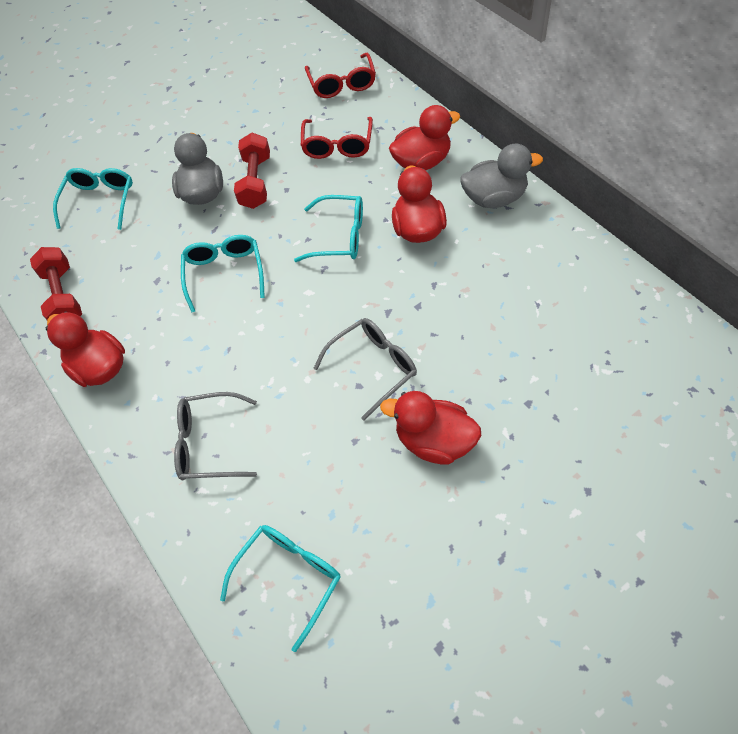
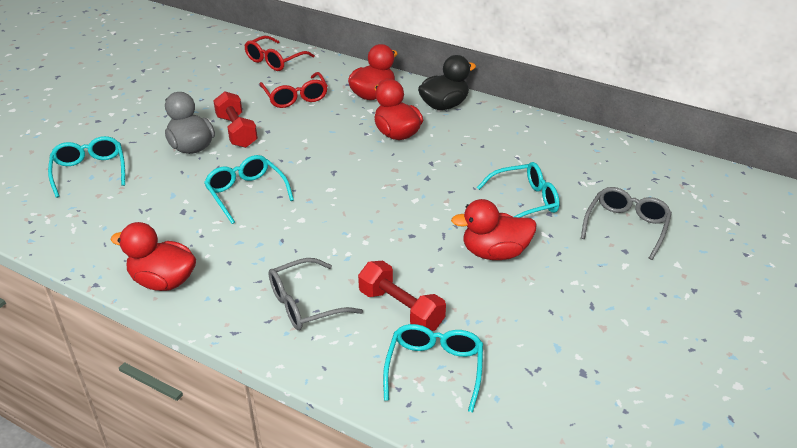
camera: 30 degrees left, 20 degrees down
red dumbbell [30,247,82,320] -> red dumbbell moved to [358,261,446,331]
turquoise glasses [294,195,363,262] -> turquoise glasses moved to [477,162,560,218]
red glasses [305,53,376,98] -> red glasses turned 75 degrees clockwise [244,36,315,71]
grey glasses [313,318,417,421] -> grey glasses moved to [581,187,672,260]
grey duck [460,143,543,208] -> black duck [418,55,476,110]

